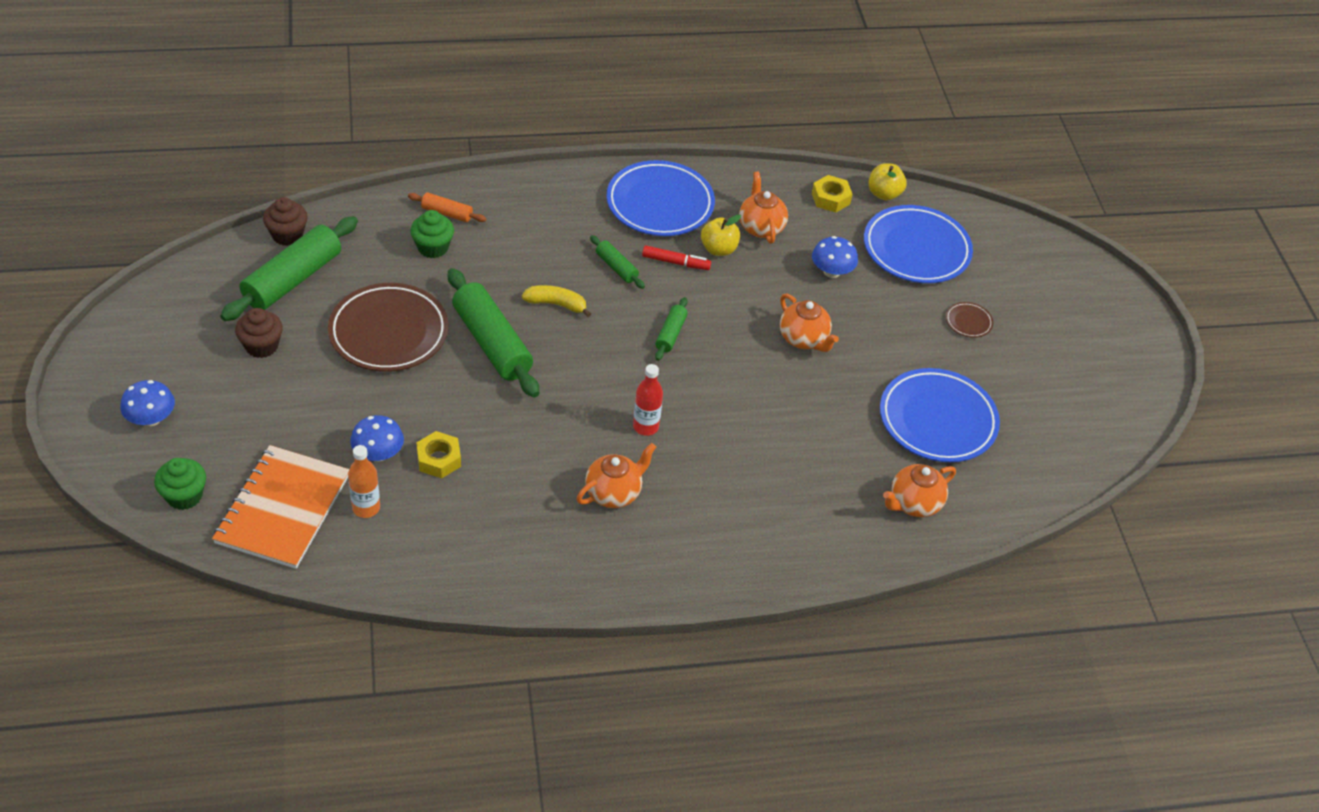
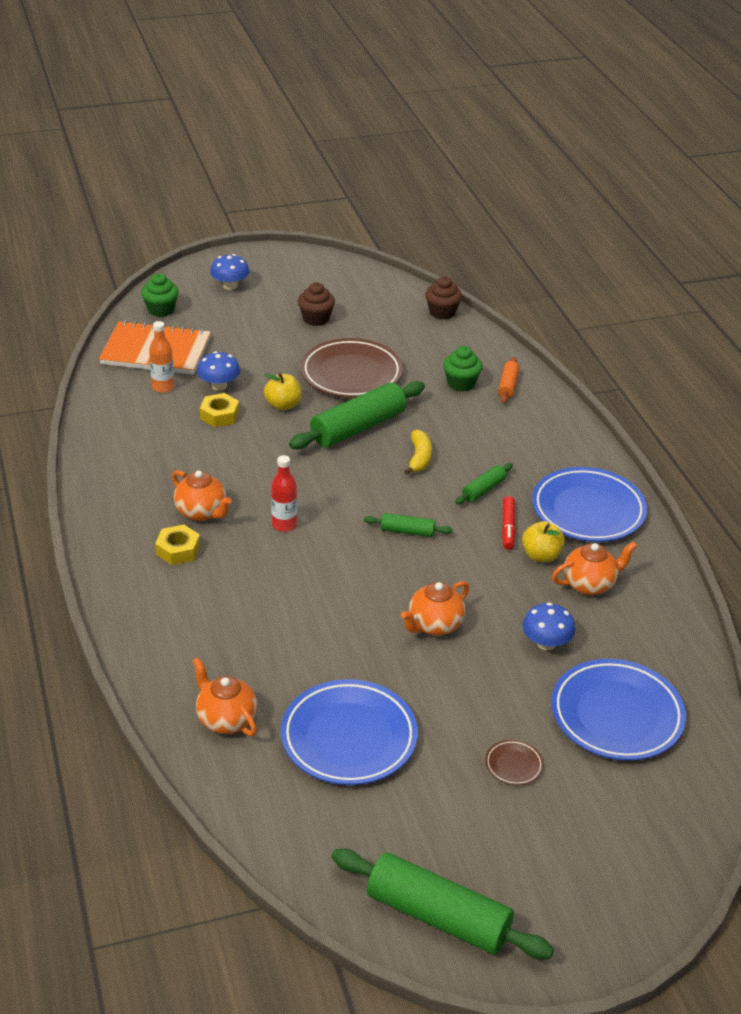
camera: 85 degrees right, 10 degrees down
green rolling pin [220,216,358,321] -> green rolling pin moved to [331,849,554,959]
yellow nut [812,175,852,213] -> yellow nut moved to [155,525,200,565]
yellow apple [868,163,907,200] -> yellow apple moved to [264,373,301,410]

